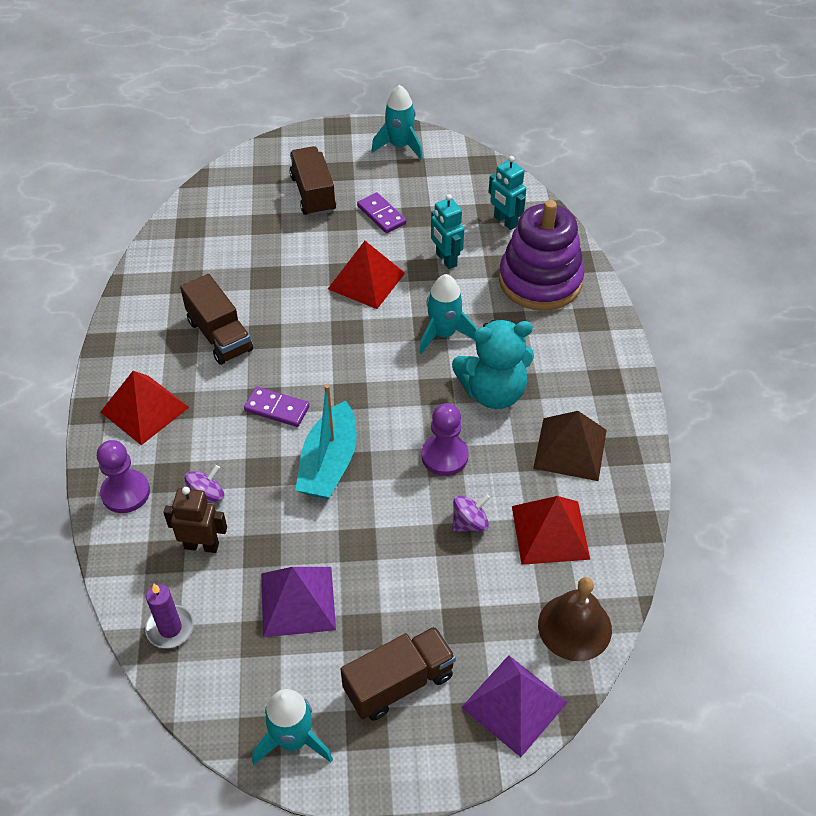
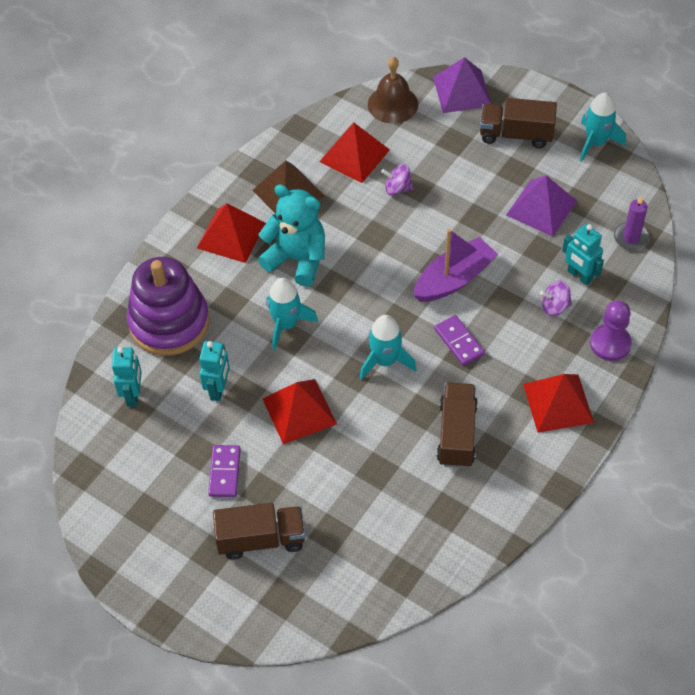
camera: 140 degrees left, 5 degrees up
brown robot [163,487,227,553] -> turquoise robot [562,224,604,285]
brown truck [290,146,336,216] -> brown truck turned 120 degrees counterclockwise [213,503,305,560]
turquoise boat [295,384,357,499] -> purple boat [413,229,498,302]
turquoise rocket [371,85,423,160] -> turquoise rocket moved to [360,315,417,380]
purple pawn [422,403,468,476] -> none
none -> red pyramid [197,204,266,263]

